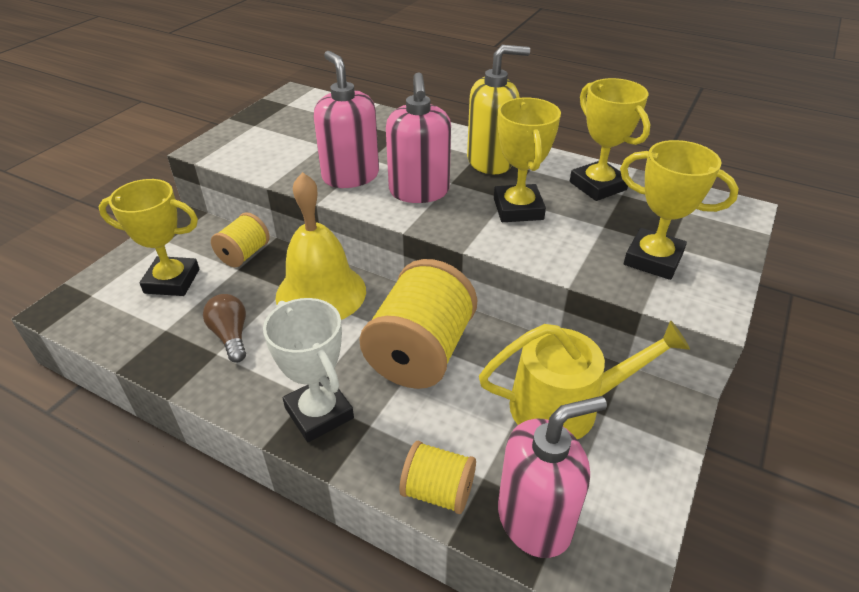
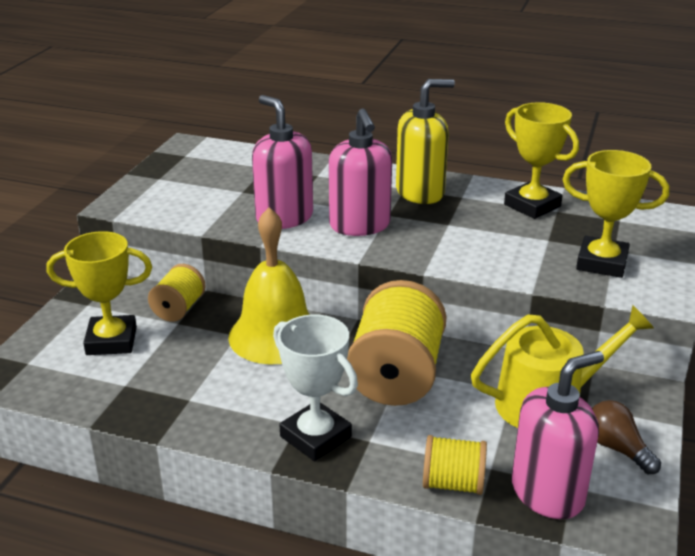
camera: 10 degrees left, 10 degrees down
brown light bulb [203,294,246,363] -> brown light bulb moved to [592,400,661,474]
yellow trophy [494,98,561,222] -> none

